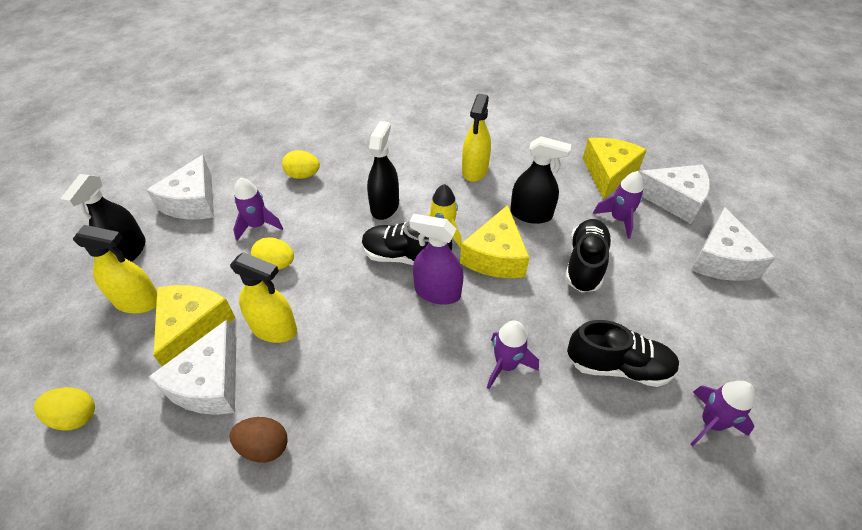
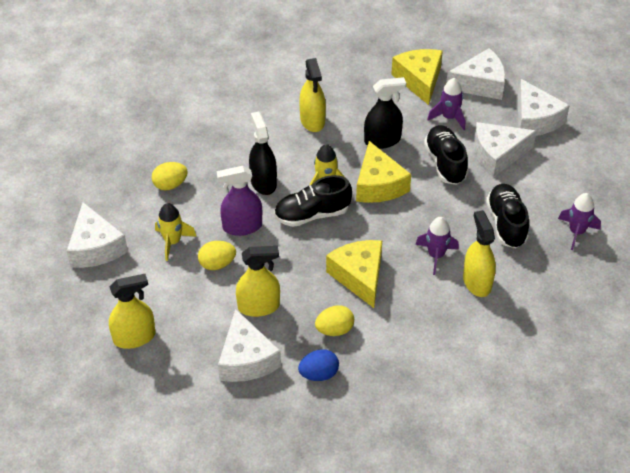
camera: 30 degrees left, 0 degrees up
yellow egg [34,387,95,431] -> yellow egg moved to [315,305,354,336]
black spray bottle [60,174,146,262] -> none
yellow cheese [153,285,236,366] -> yellow cheese moved to [326,240,382,308]
brown egg [229,417,288,463] -> blue egg [298,349,339,381]
purple rocket [233,177,283,241] -> yellow rocket [155,203,197,261]
purple spray bottle [409,214,464,305] -> purple spray bottle moved to [217,166,262,236]
black shoe [567,320,680,387] -> black shoe turned 75 degrees counterclockwise [486,184,529,248]
none -> yellow spray bottle [463,210,496,297]
none -> white cheese [474,122,537,177]

